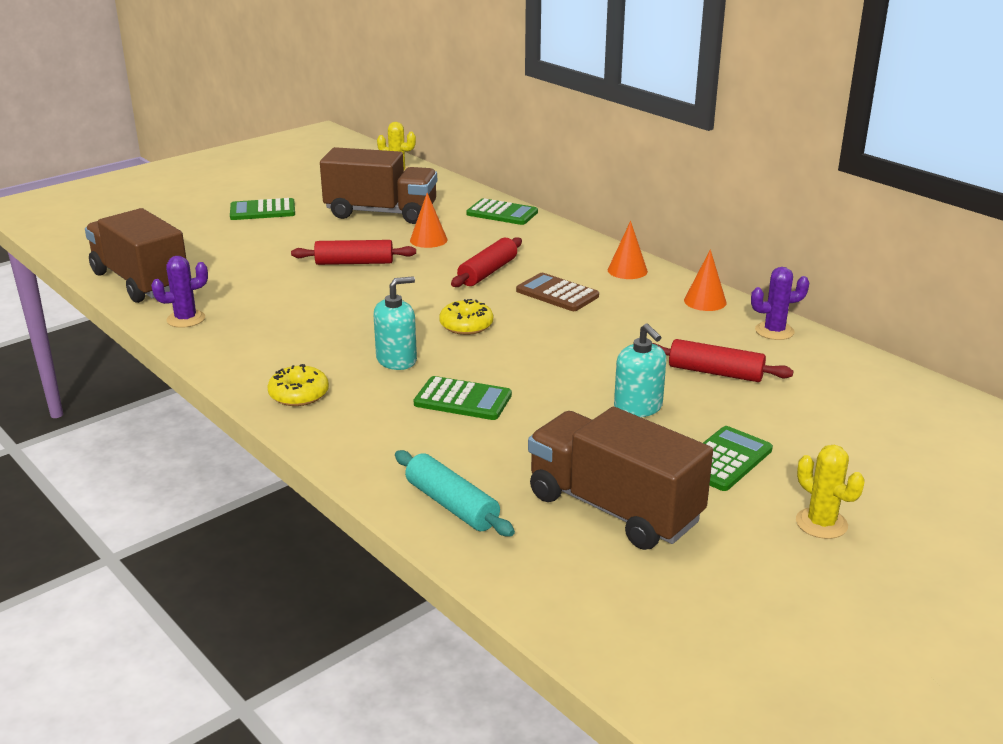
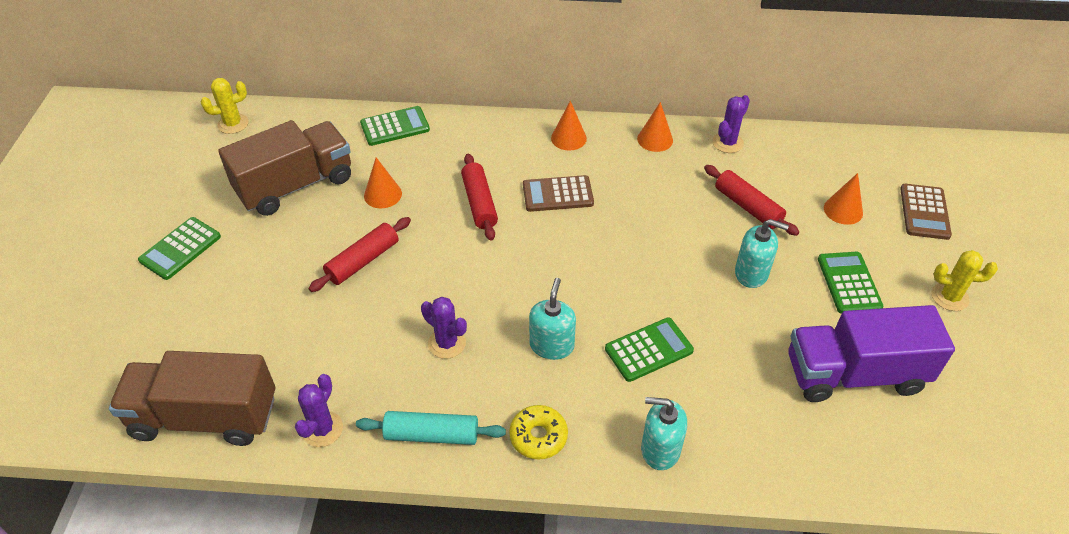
camera: 45 degrees left, 20 degrees up
turquoise rolling pin [395,450,515,537] -> turquoise rolling pin moved to [356,411,506,445]
yellow donut [439,299,493,335] -> none
brown truck [528,407,713,550] -> purple truck [788,305,955,402]
red rolling pin [652,339,794,382] -> red rolling pin turned 75 degrees clockwise [704,165,799,236]
none -> purple cactus [421,297,467,359]
none -> turquoise soap dispenser [641,397,687,470]
none -> orange cone [824,173,863,225]
none -> brown calculator [900,184,952,240]

